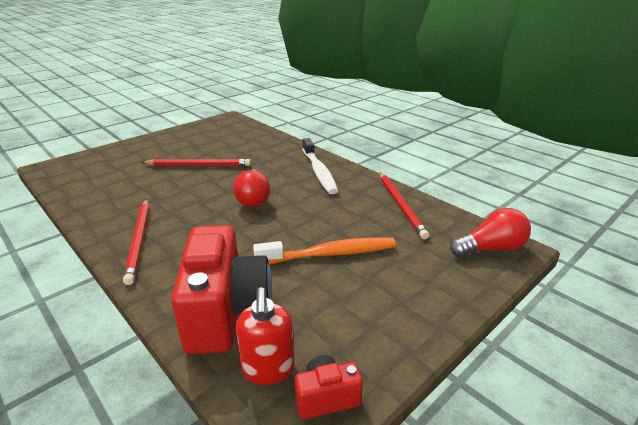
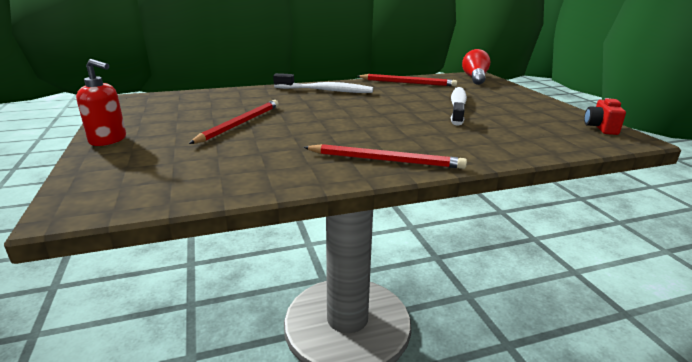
camera: 65 degrees left, 5 degrees down
red camera [171,225,272,354] -> none
red light bulb [233,170,270,207] -> none
red soap dispenser [236,287,295,385] -> red soap dispenser moved to [76,59,126,146]
orange toothbrush [253,237,396,265] -> white toothbrush [451,87,467,126]

